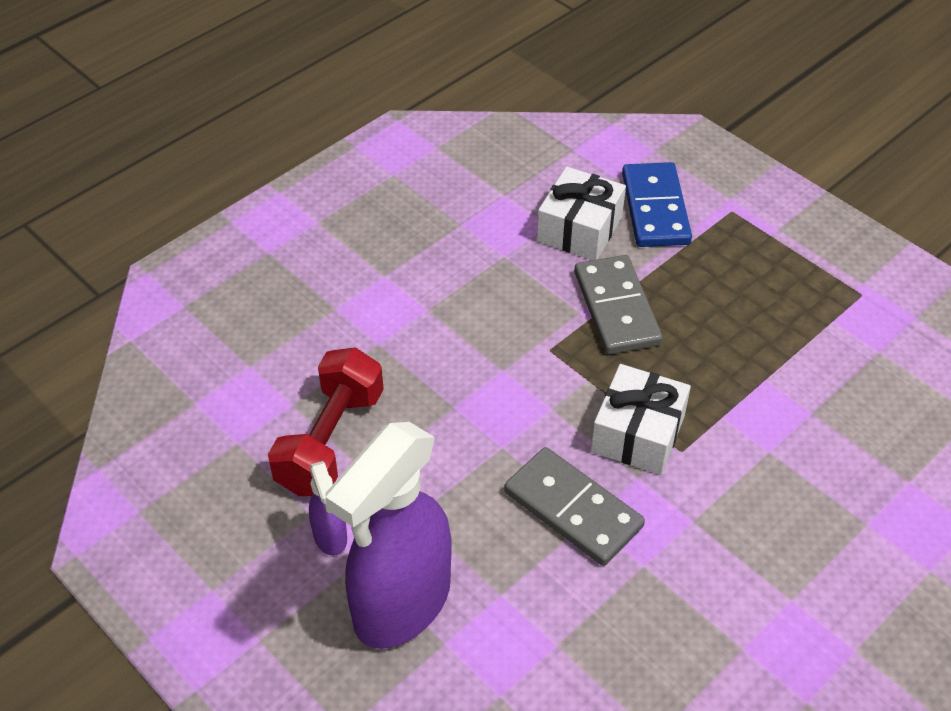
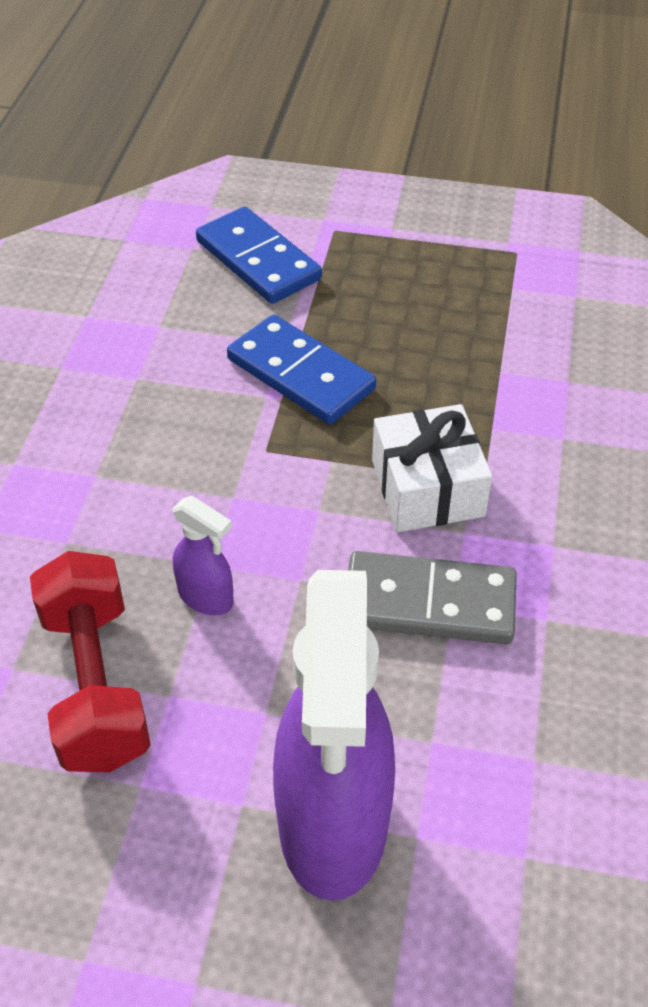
camera: 35 degrees left, 0 degrees up
purple spray bottle [309,461,347,556] -> purple spray bottle moved to [172,496,234,615]
white gift [537,167,626,260] -> none
grey domino [575,255,663,355] -> blue domino [227,315,376,424]

